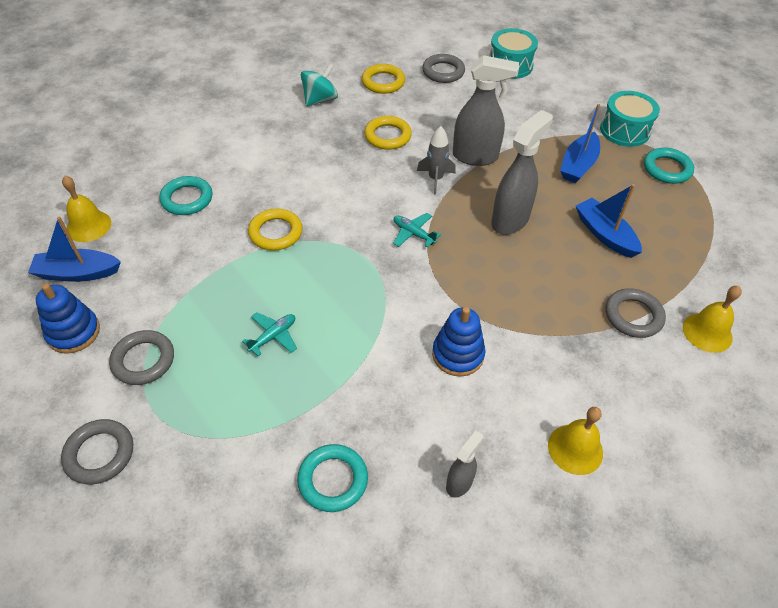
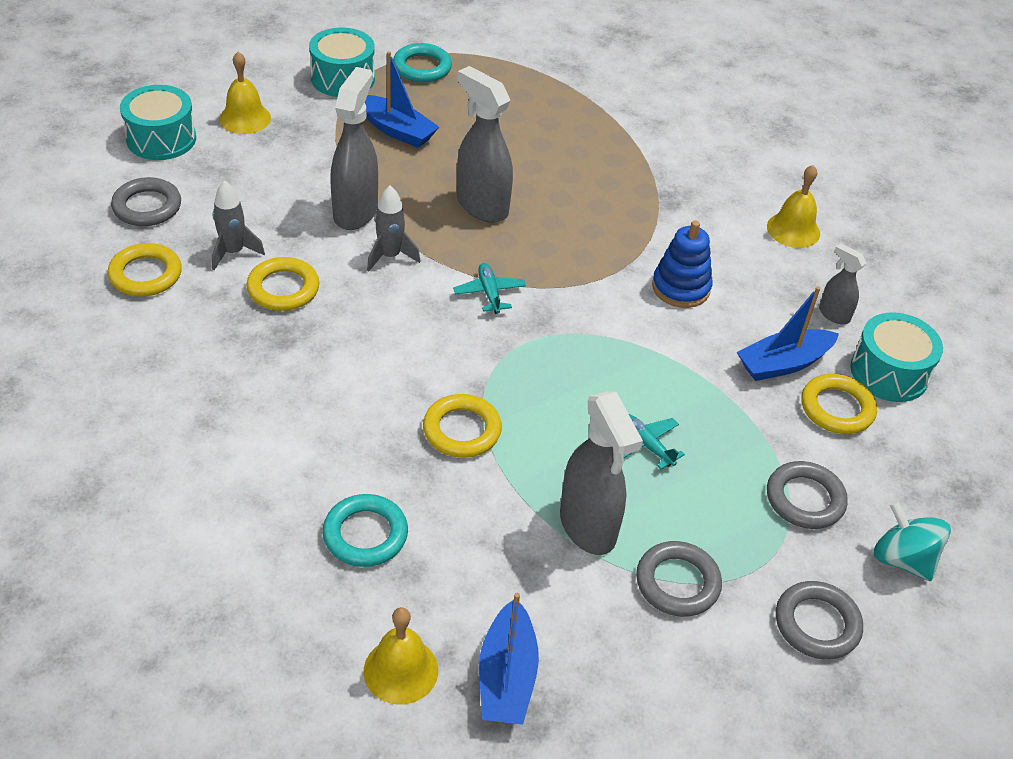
camera: 85 degrees left, 5 degrees down
blue stacking toy [36,283,100,354] -> none
turquoise ring [297,444,368,512] -> yellow ring [801,374,877,434]
turquoise spinning top [301,64,338,107] -> turquoise spinning top moved to [874,501,951,581]
turquoise plane [393,213,441,248] -> turquoise plane turned 120 degrees clockwise [453,263,526,314]
blue boat [576,184,642,258] -> blue boat moved to [737,286,839,381]
grey ring [606,288,666,338] -> grey ring moved to [767,461,848,529]
yellow bell [683,286,742,353] -> yellow bell moved to [219,52,271,134]
none -> grey rocket [212,180,265,270]
none -> grey spray bottle [560,391,643,555]
none -> turquoise drum [850,312,943,402]

